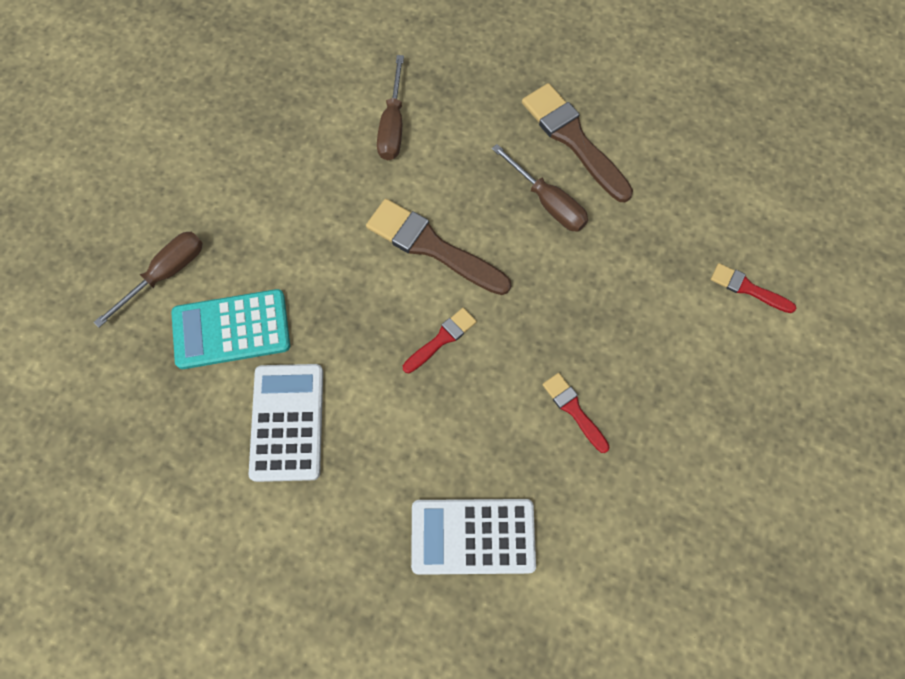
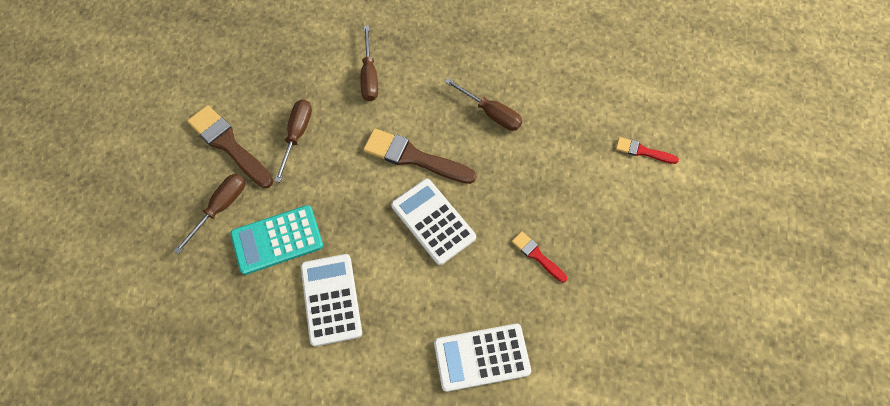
camera: 10 degrees left, 5 degrees down
red brush [403,307,477,373] -> white calculator [391,179,476,265]
brown brush [522,83,633,202] -> brown brush moved to [187,105,273,188]
none -> brown screwdriver [275,99,312,182]

